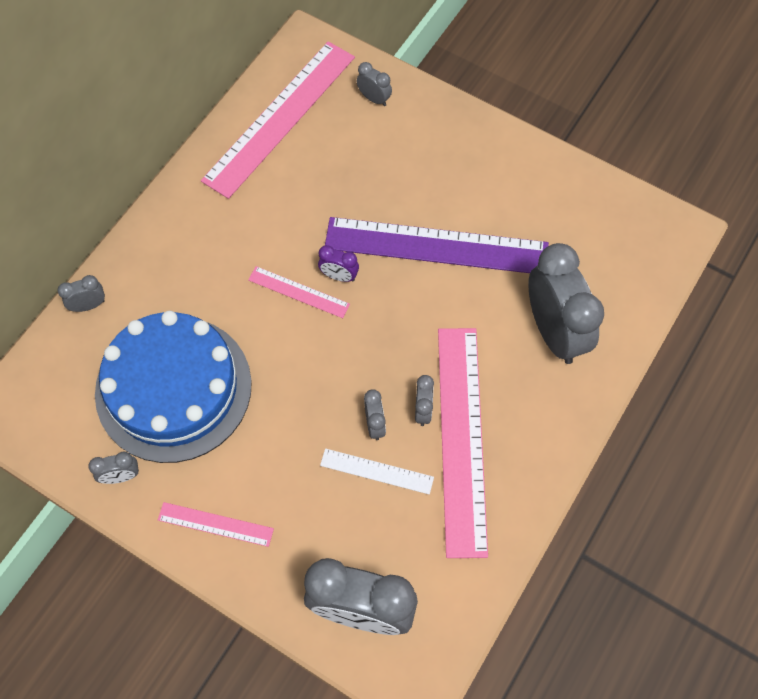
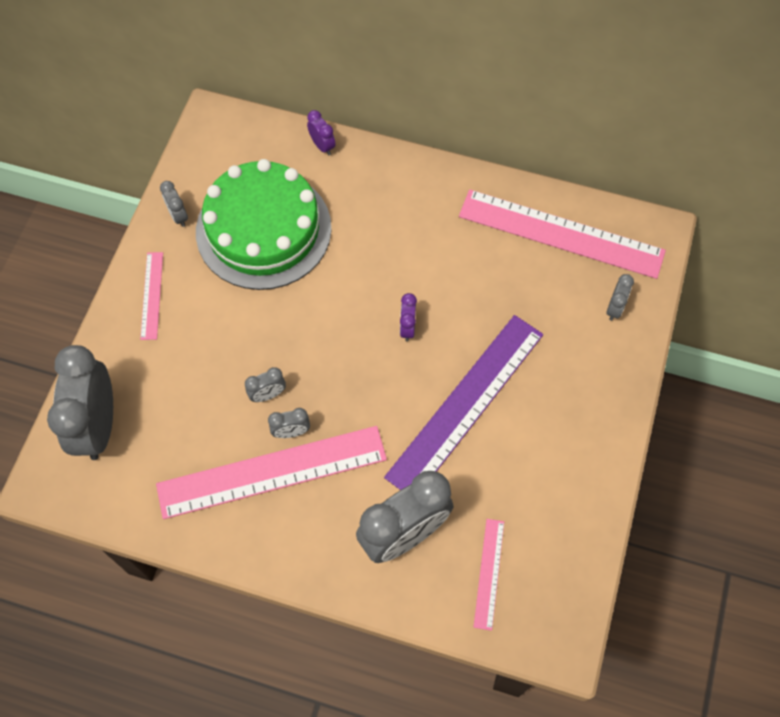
camera: 75 degrees right, 0 degrees up
grey clock [58,275,105,312] -> purple clock [307,110,336,155]
blue cake [95,311,252,463] -> green cake [196,159,331,290]
pink ruler [248,266,350,318] -> pink ruler moved to [473,519,504,631]
white ruler [320,448,434,495] -> none
purple ruler [325,217,549,273] -> purple ruler turned 45 degrees clockwise [384,315,543,490]

